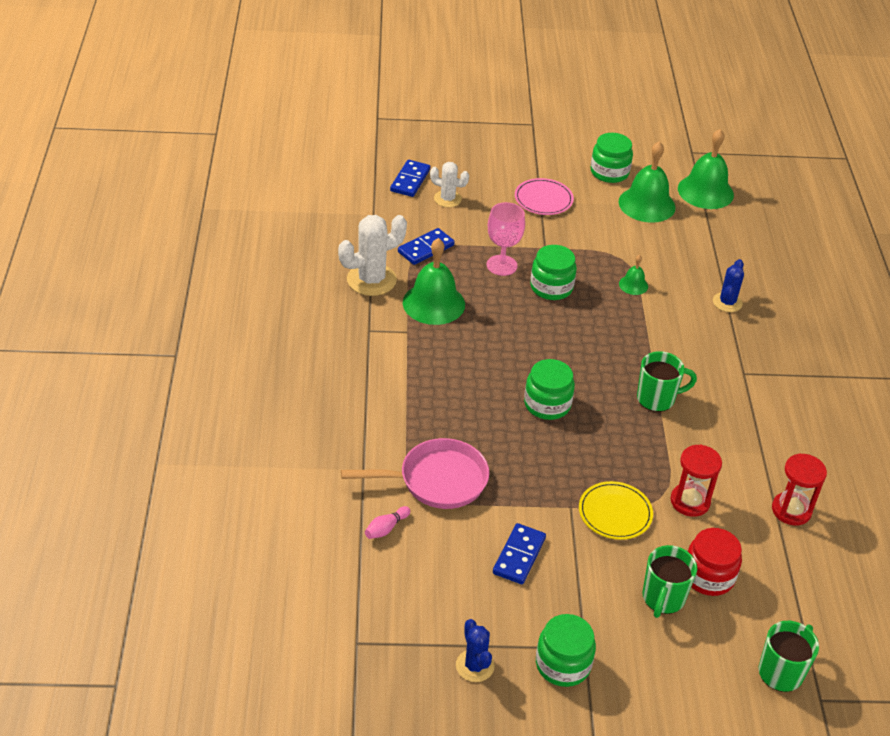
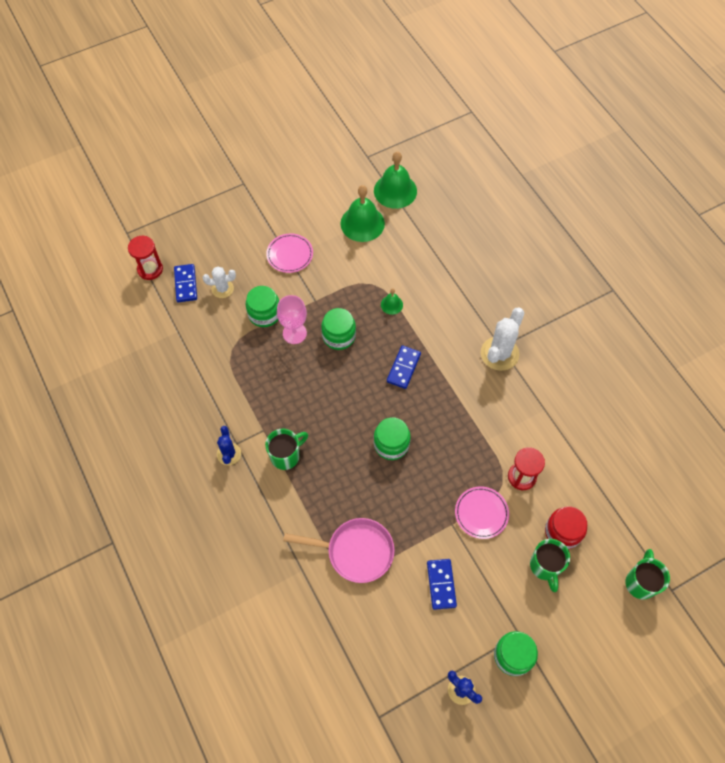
camera: 25 degrees left, 20 degrees up
white cactus [338,215,407,296] -> white cactus moved to [481,308,525,371]
pink pan [341,438,489,509] -> pink pan turned 45 degrees clockwise [283,518,395,583]
pink bowling pin [365,506,410,539] -> none
blue domino [398,228,455,265] -> blue domino moved to [387,345,421,389]
green bell [403,238,465,325] -> none
yellow plate [579,481,653,540] -> pink plate [455,486,509,539]
green jar [591,133,633,183] -> green jar moved to [246,286,279,327]
green mug [637,351,697,412] -> green mug moved to [265,429,308,470]
blue cactus [713,259,744,312] -> blue cactus moved to [217,426,241,465]
red hourglass [772,453,827,525] -> red hourglass moved to [128,236,163,280]

